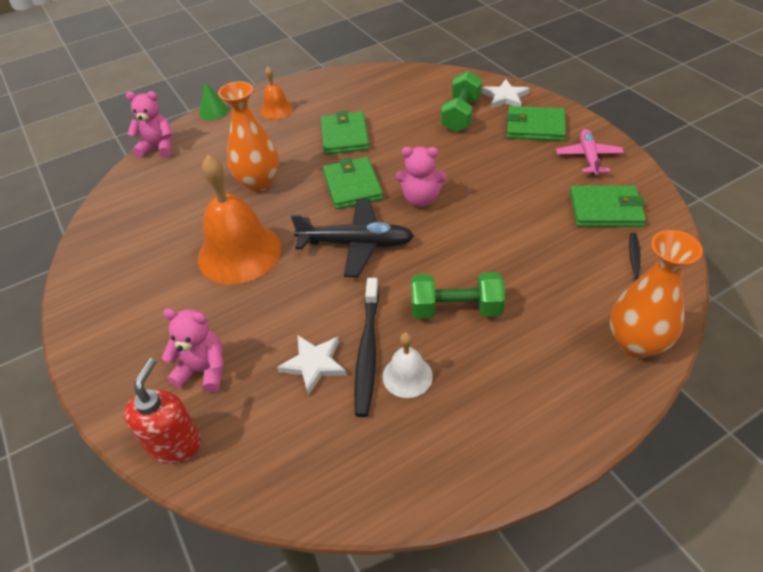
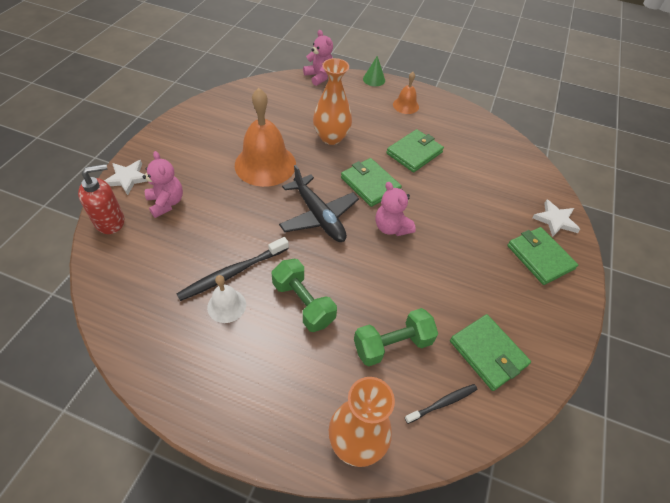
camera: 45 degrees right, 5 degrees up
white star [277,335,347,395] -> white star moved to [104,160,147,195]
green wallet [323,157,383,209] -> green wallet turned 75 degrees counterclockwise [341,158,402,207]
green dumbbell [441,71,482,132] -> green dumbbell moved to [354,308,438,366]
pink plane [556,129,624,175] -> none

